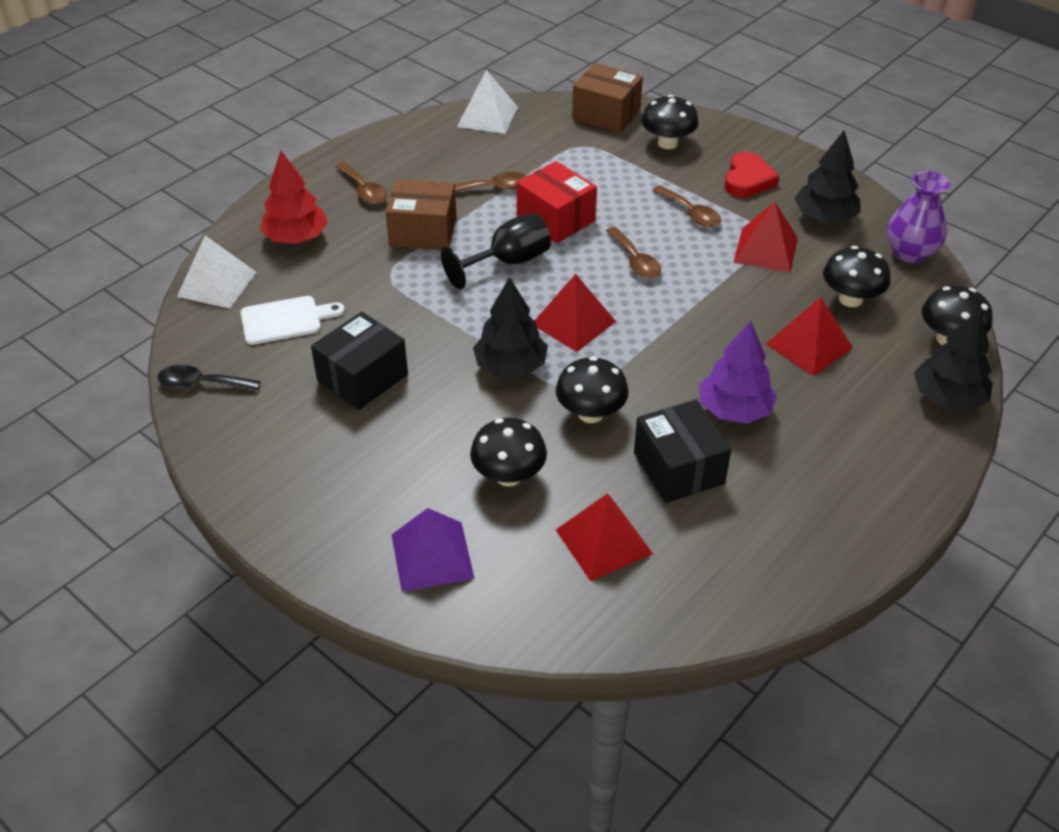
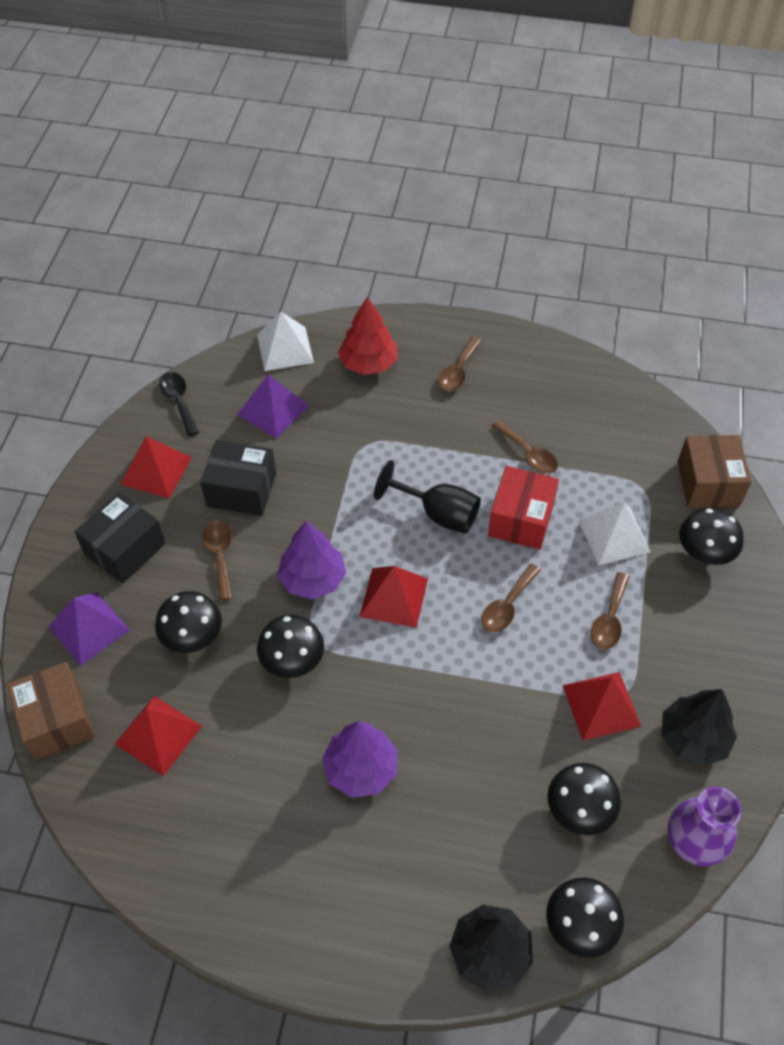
camera: 60 degrees right, 10 degrees up
white cutting board [241,296,345,345] -> purple pyramid [237,374,309,439]
brown box [385,179,457,250] -> brown box moved to [7,662,95,760]
white pyramid [457,70,518,134] -> white pyramid moved to [579,503,651,565]
black tree [473,277,548,377] -> purple tree [277,521,346,599]
black box [634,399,731,503] -> black box moved to [75,492,165,584]
red heart [725,152,779,197] -> none
red pyramid [766,297,853,376] -> red pyramid moved to [120,436,192,499]
none -> brown spoon [203,521,232,600]

